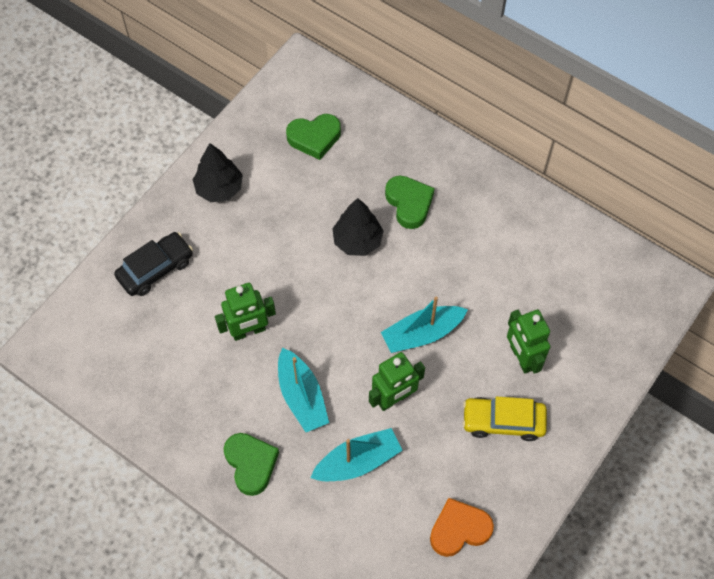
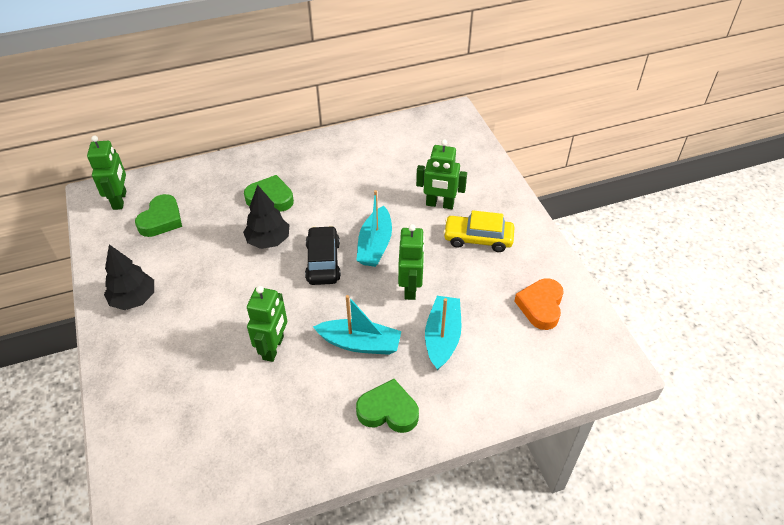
camera: 55 degrees left, 15 degrees down
black car [114,232,193,296] -> black car moved to [305,226,341,285]
yellow car [462,397,547,441] -> yellow car turned 60 degrees clockwise [443,210,515,252]
none -> green robot [87,135,126,210]

